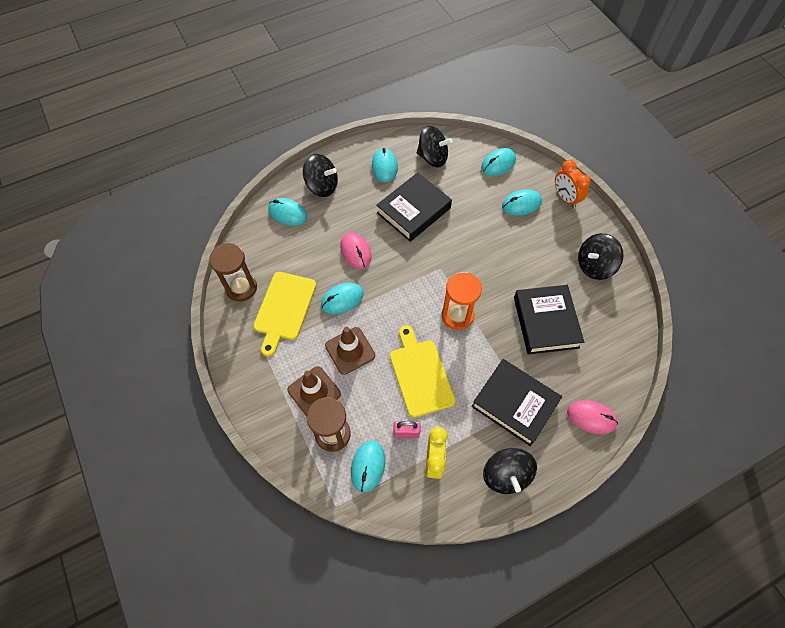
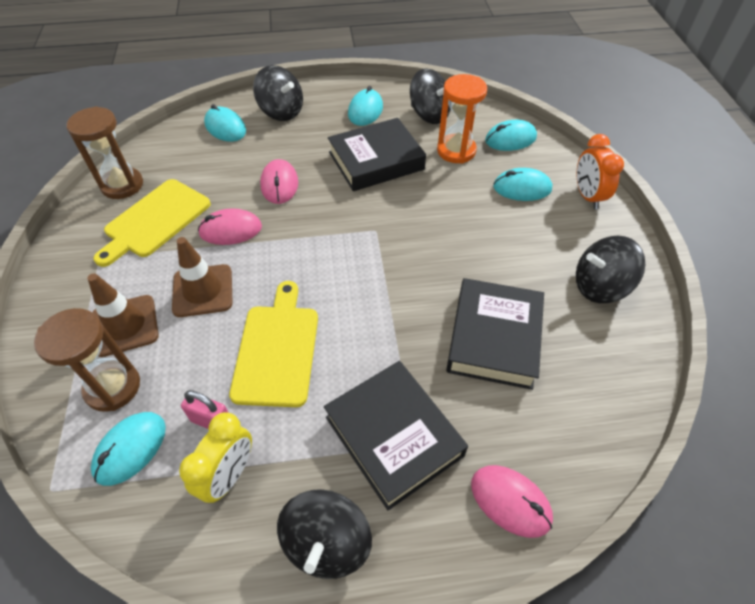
camera: 20 degrees right, 10 degrees down
turquoise mouse [321,283,364,314] -> pink mouse [198,208,262,245]
orange hourglass [442,272,482,330] -> orange hourglass moved to [437,74,487,164]

